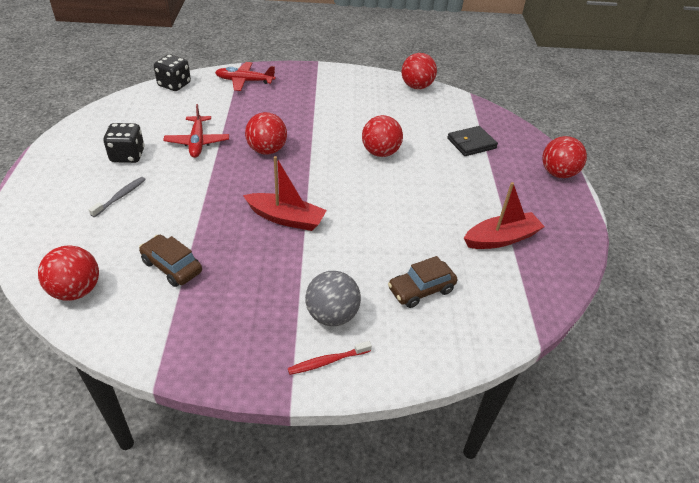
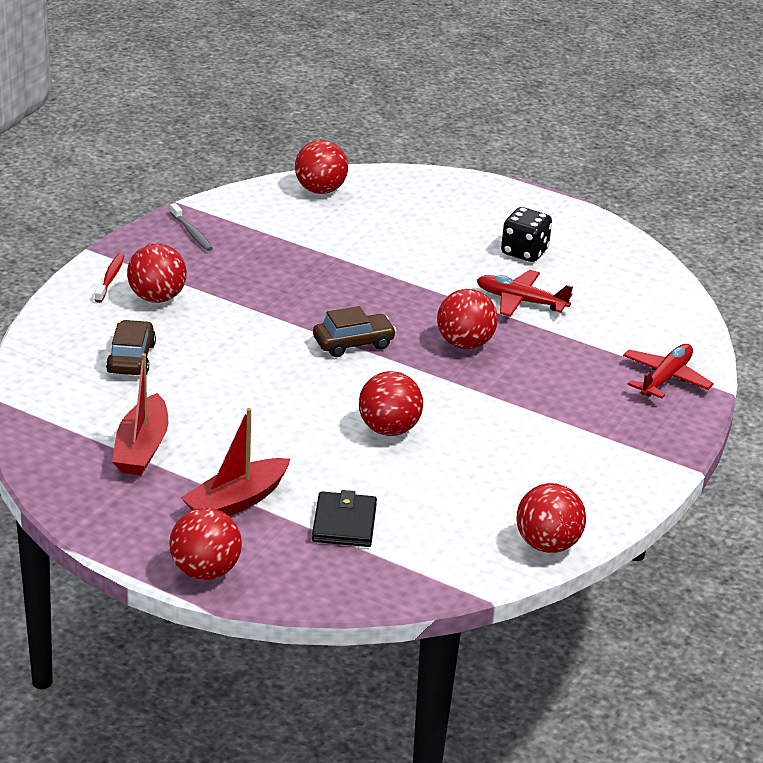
camera: 120 degrees right, 10 degrees down
grey toothbrush [89,177,146,217] -> grey toothbrush moved to [170,203,213,251]
brown car [139,235,202,287] -> brown car moved to [313,306,396,357]
black dice [154,54,191,91] -> none
red boat [243,156,327,231] -> red boat moved to [181,408,290,516]
grey ball [305,271,361,326] -> red ball [127,243,187,303]

